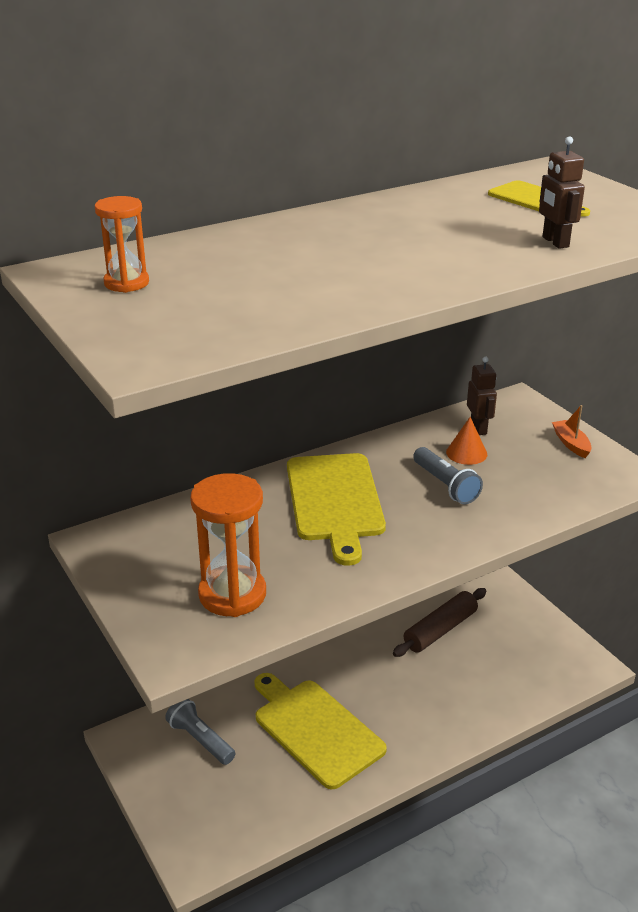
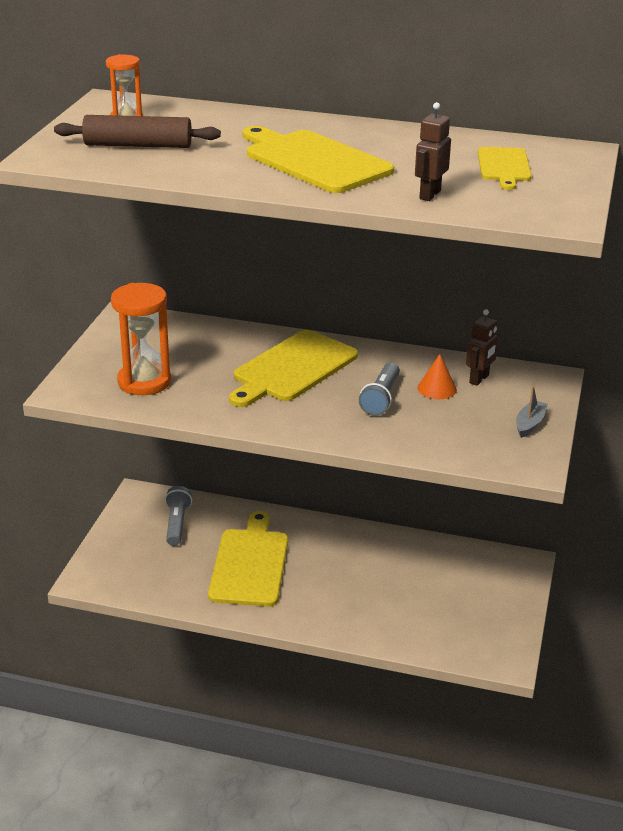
camera: 45 degrees right, 0 degrees up
brown rolling pin [393,588,486,657] -> brown rolling pin moved to [54,115,221,148]
orange boat [552,405,592,458] -> grey boat [516,385,548,438]
none -> yellow cutting board [243,126,394,193]

